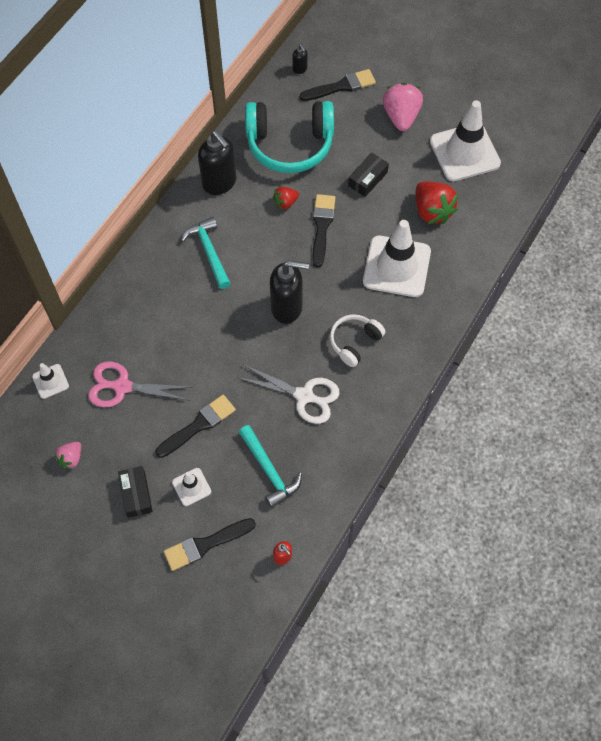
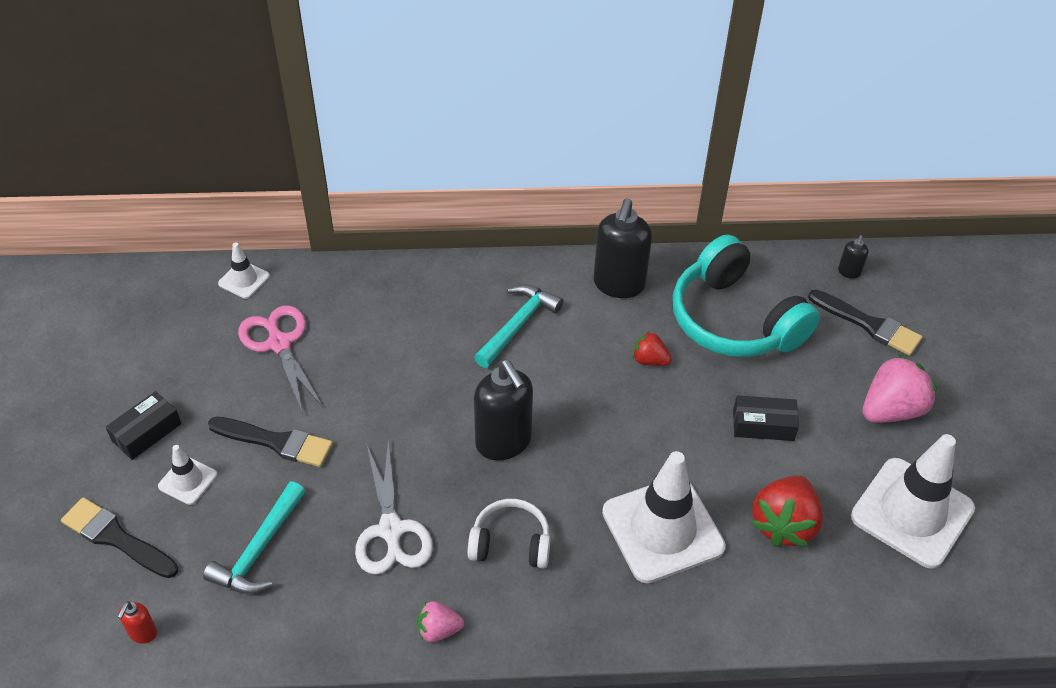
camera: 55 degrees right, 15 degrees down
pink strawberry [55,442,81,470] -> pink strawberry moved to [417,601,464,642]
black brush [312,194,335,267] -> none

